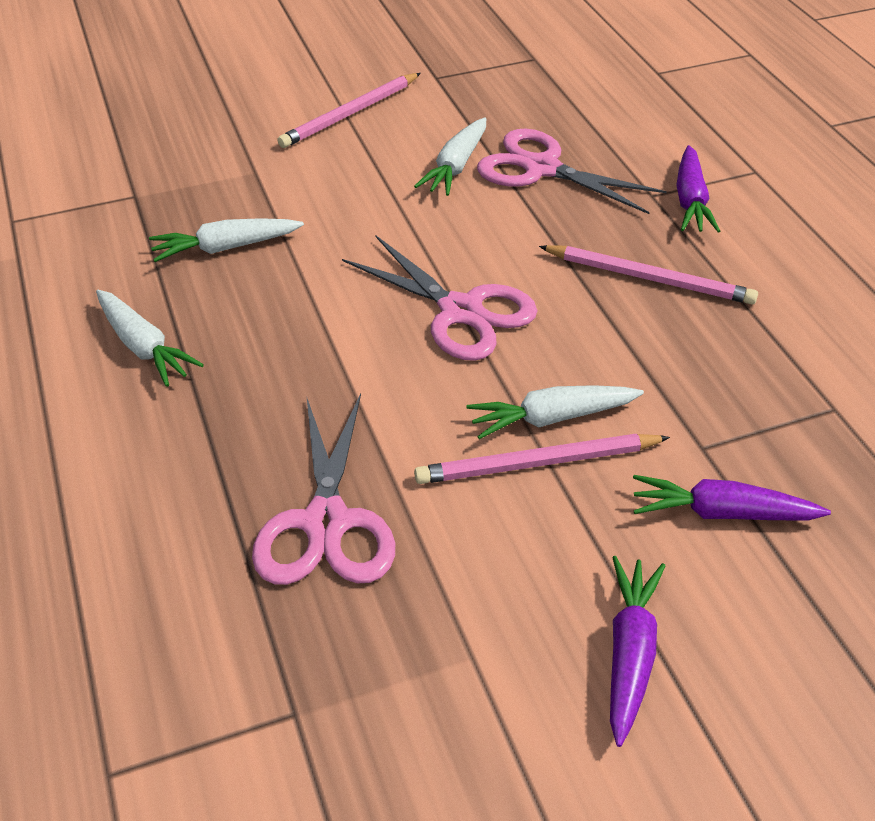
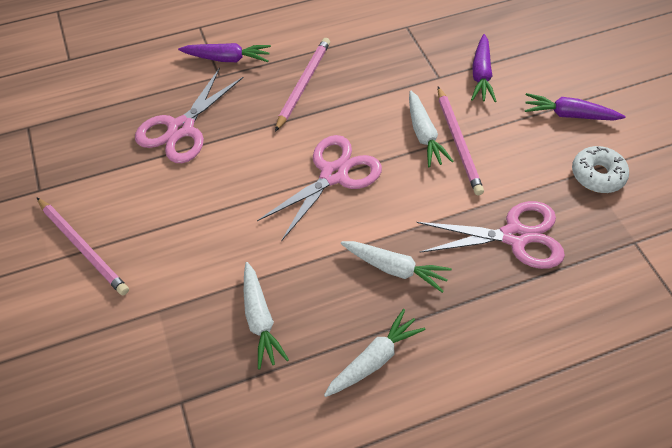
camera: 90 degrees left, 10 degrees up
white carrot [414,117,486,196] -> white carrot moved to [341,241,452,293]
none -> white donut [572,146,629,193]

